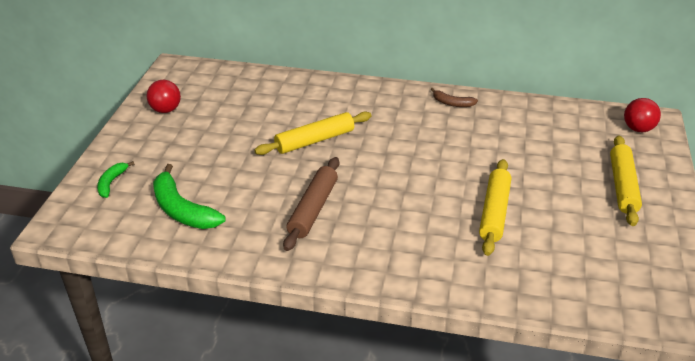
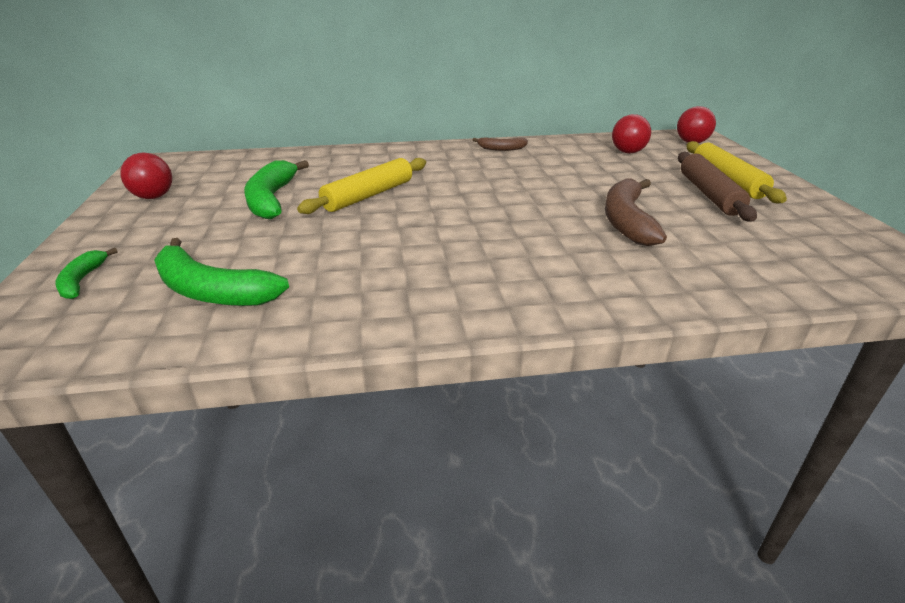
camera: 20 degrees left, 5 degrees down
brown rolling pin [283,157,339,251] -> brown rolling pin moved to [678,152,757,221]
yellow rolling pin [479,159,511,256] -> brown banana [605,179,667,246]
none -> green banana [244,160,309,219]
none -> red ball [612,114,651,153]

